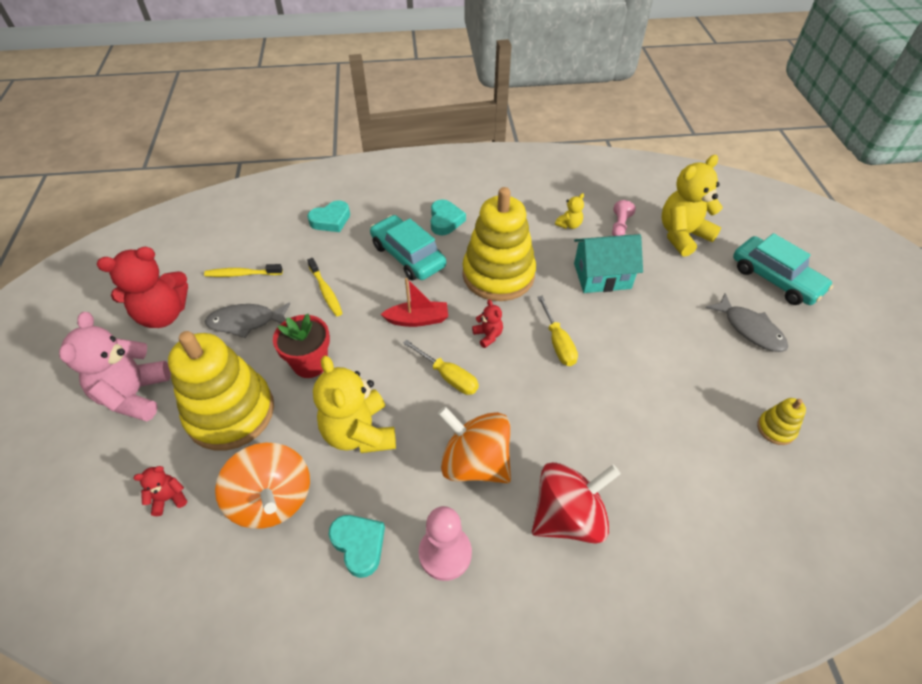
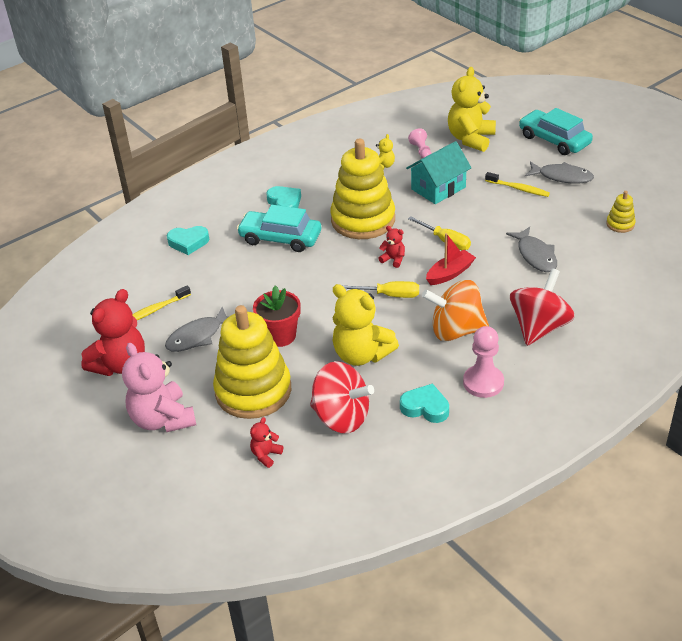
camera: 30 degrees left, 10 degrees down
orange spinning top [215,443,310,529] -> red spinning top [310,361,374,433]
turquoise heart [307,200,350,232] -> turquoise heart turned 60 degrees clockwise [167,226,209,255]
yellow toothbrush [307,258,343,316] -> yellow toothbrush moved to [485,172,550,197]
red boat [381,278,448,327] -> red boat moved to [426,233,476,285]
turquoise car [733,233,833,305] -> turquoise car turned 150 degrees counterclockwise [519,108,593,155]
none -> grey fish [506,227,557,272]

